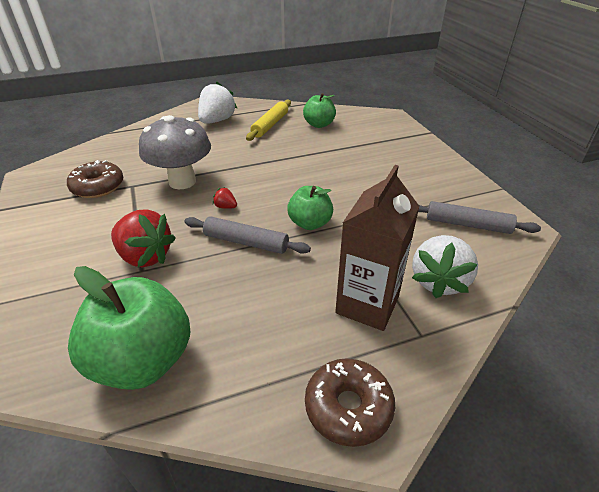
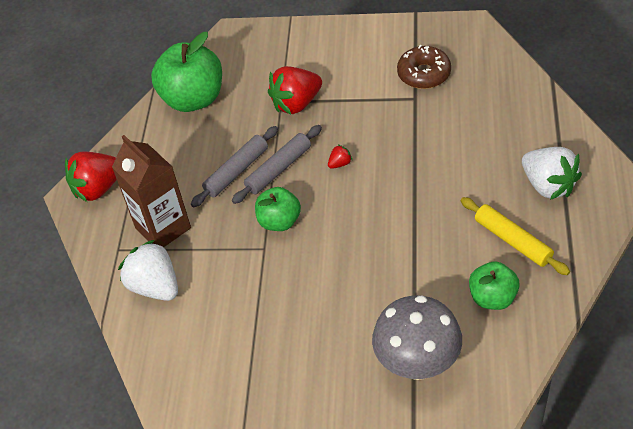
camera: 120 degrees right, 10 degrees up
grey mushroom [139,115,211,189] -> grey mushroom moved to [372,295,462,380]
brown donut [305,358,395,447] -> red strawberry [65,151,117,202]
grey rolling pin [418,201,541,234] -> grey rolling pin moved to [191,126,278,207]

